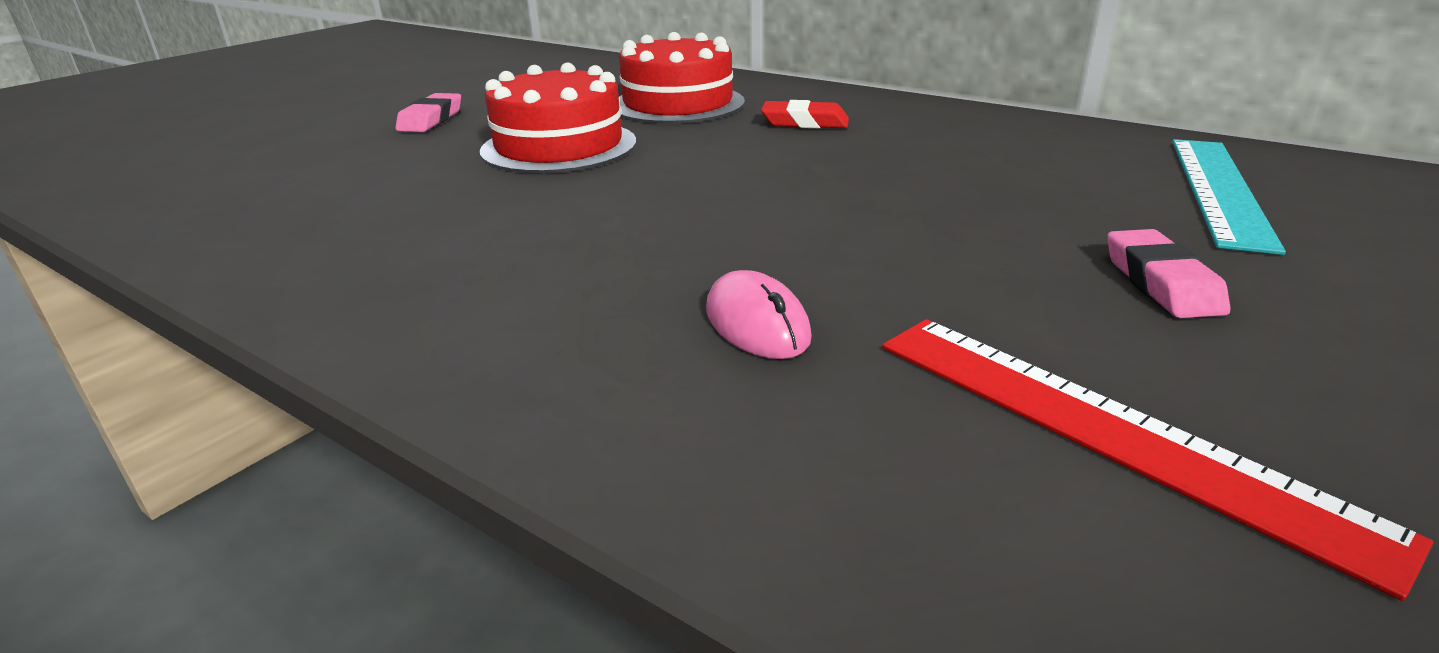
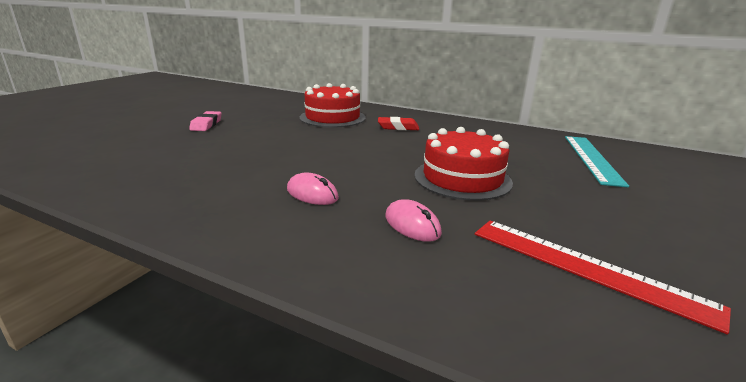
camera: 10 degrees left, 5 degrees down
red cake [480,63,636,173] -> red cake moved to [415,127,513,201]
pink eraser [1107,229,1230,318] -> none
none -> pink mouse [287,173,339,205]

